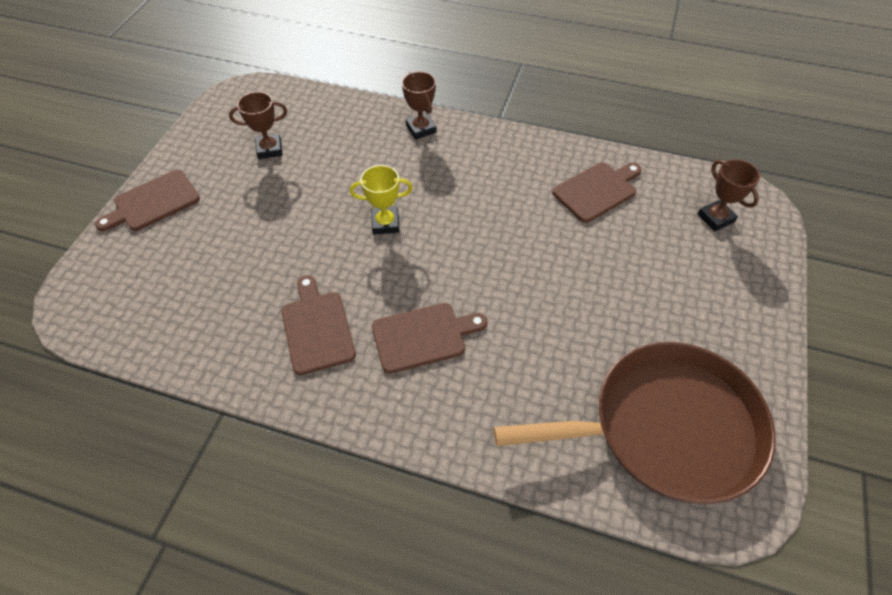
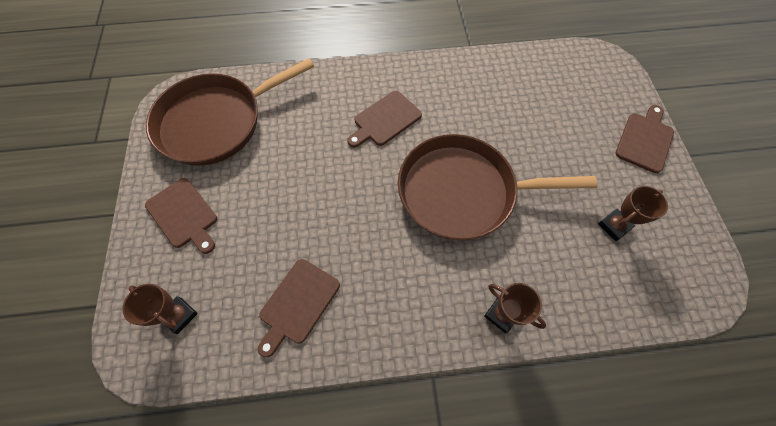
camera: 155 degrees right, 10 degrees up
brown cutting board [281,275,356,375] -> brown cutting board moved to [145,178,217,254]
yellow trophy [350,165,413,234] -> brown pan [398,134,597,240]

